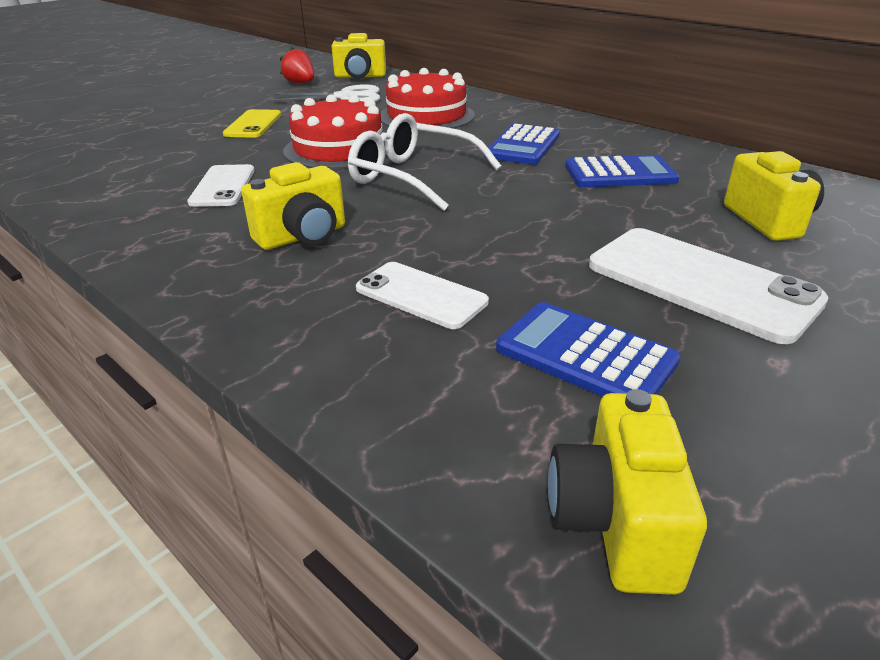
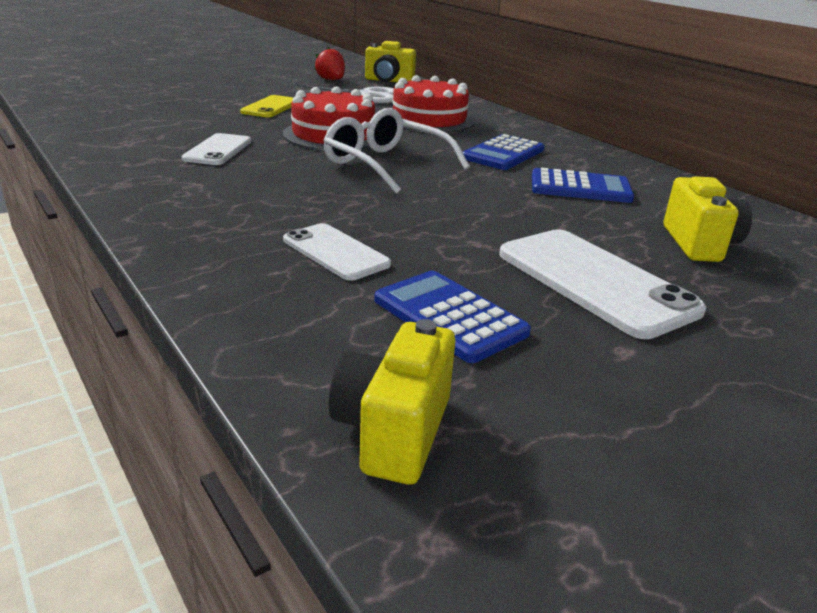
camera: 10 degrees right, 5 degrees down
yellow camera [241,162,345,250] -> none

